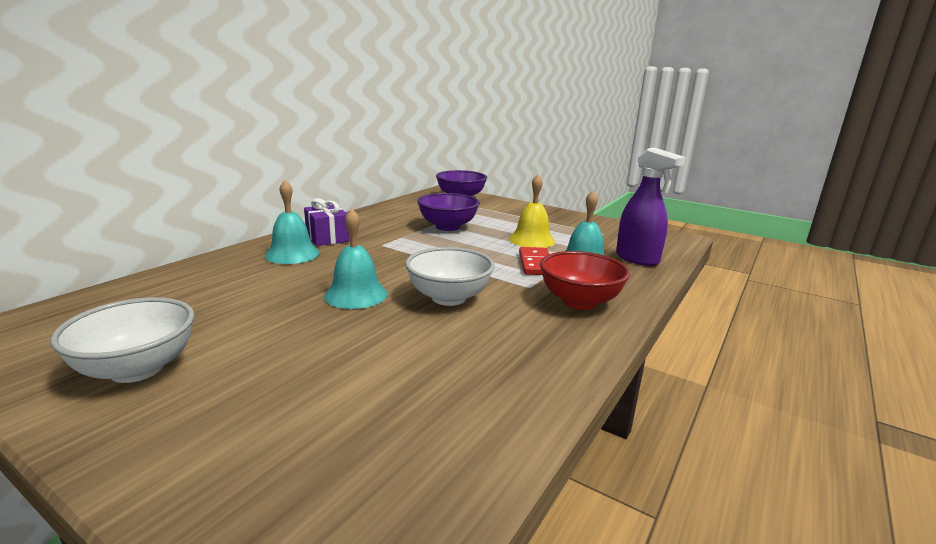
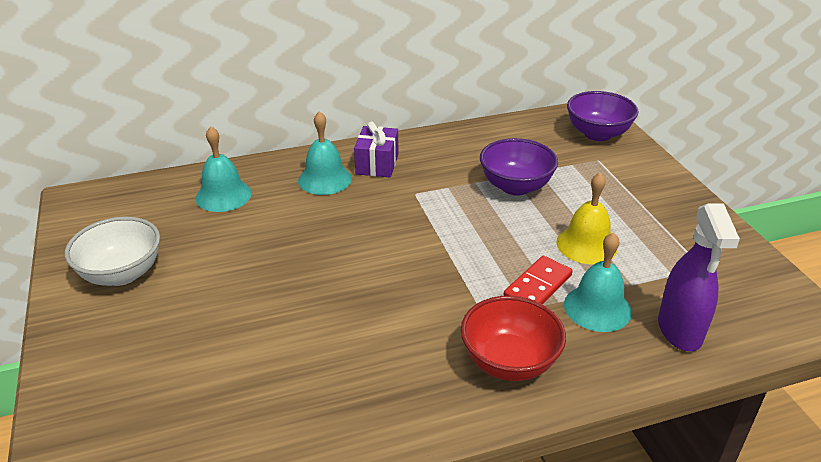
camera: 40 degrees right, 15 degrees up
turquoise bell [324,209,387,309] -> turquoise bell moved to [195,126,252,212]
white bowl [405,247,495,306] -> none

